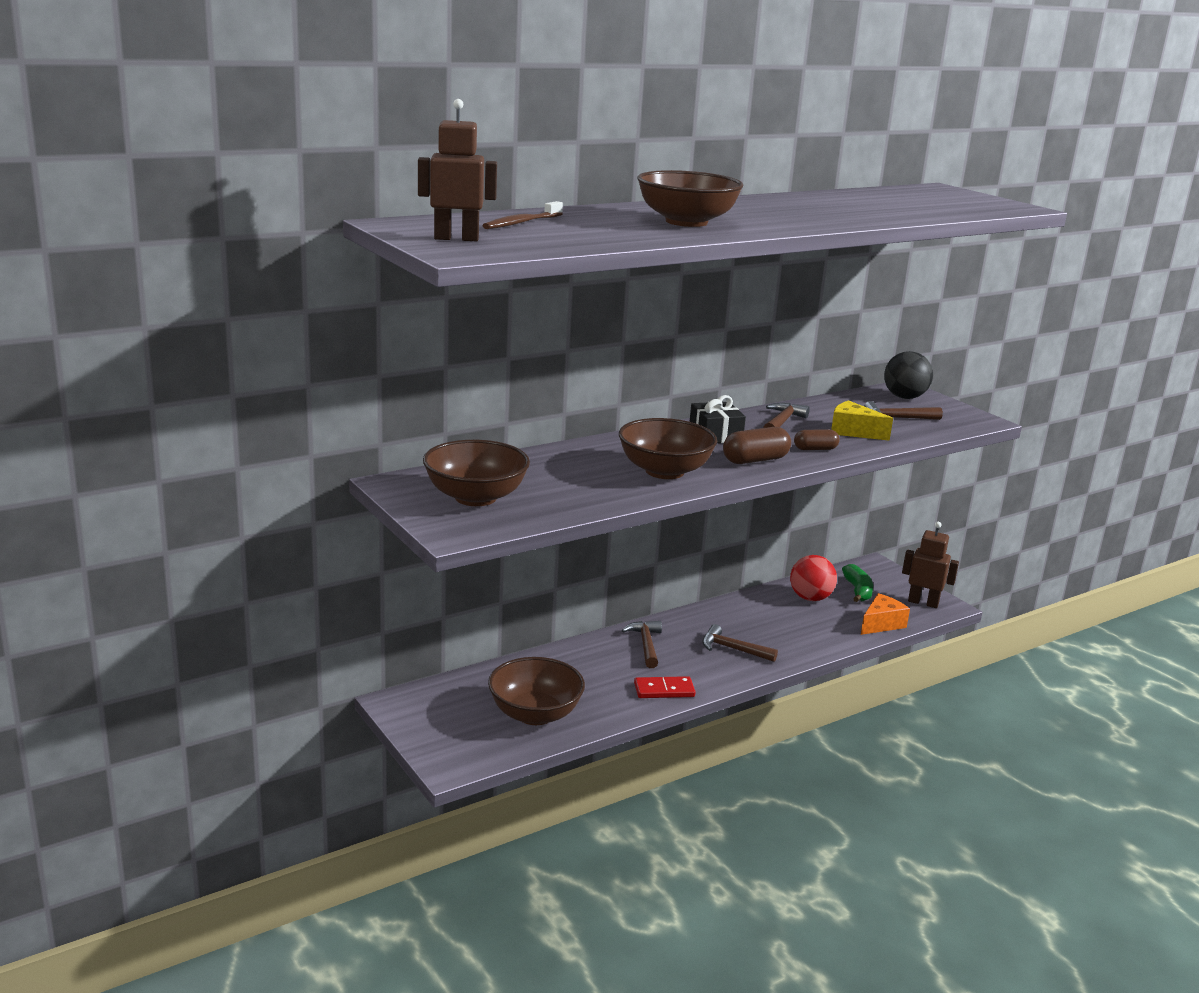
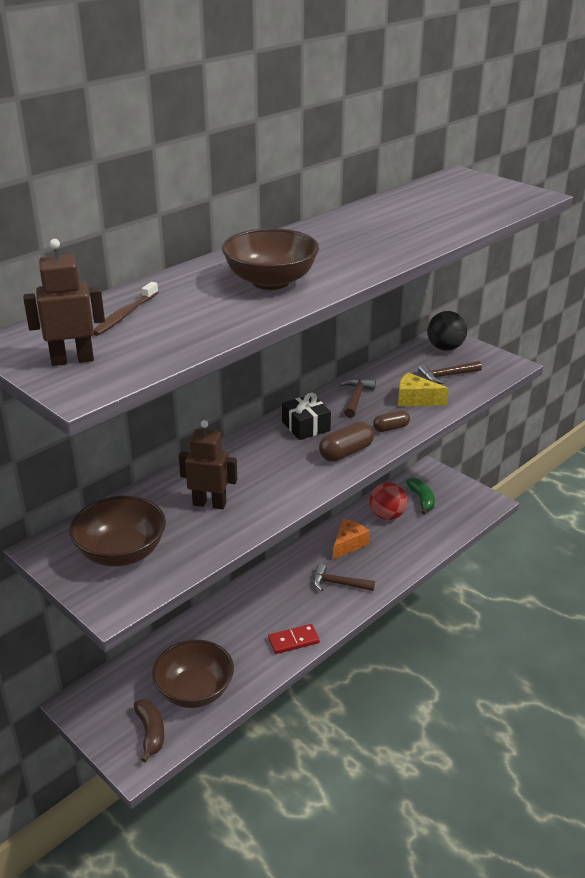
camera: 10 degrees left, 10 degrees up
brown bowl [619,418,717,479] -> none
brown hammer [622,621,662,668] -> none
orange cheese [861,593,910,635] -> orange cheese moved to [333,519,370,560]
brown robot [902,522,959,608] -> brown robot moved to [179,420,237,509]
none -> brown banana [134,699,164,762]

